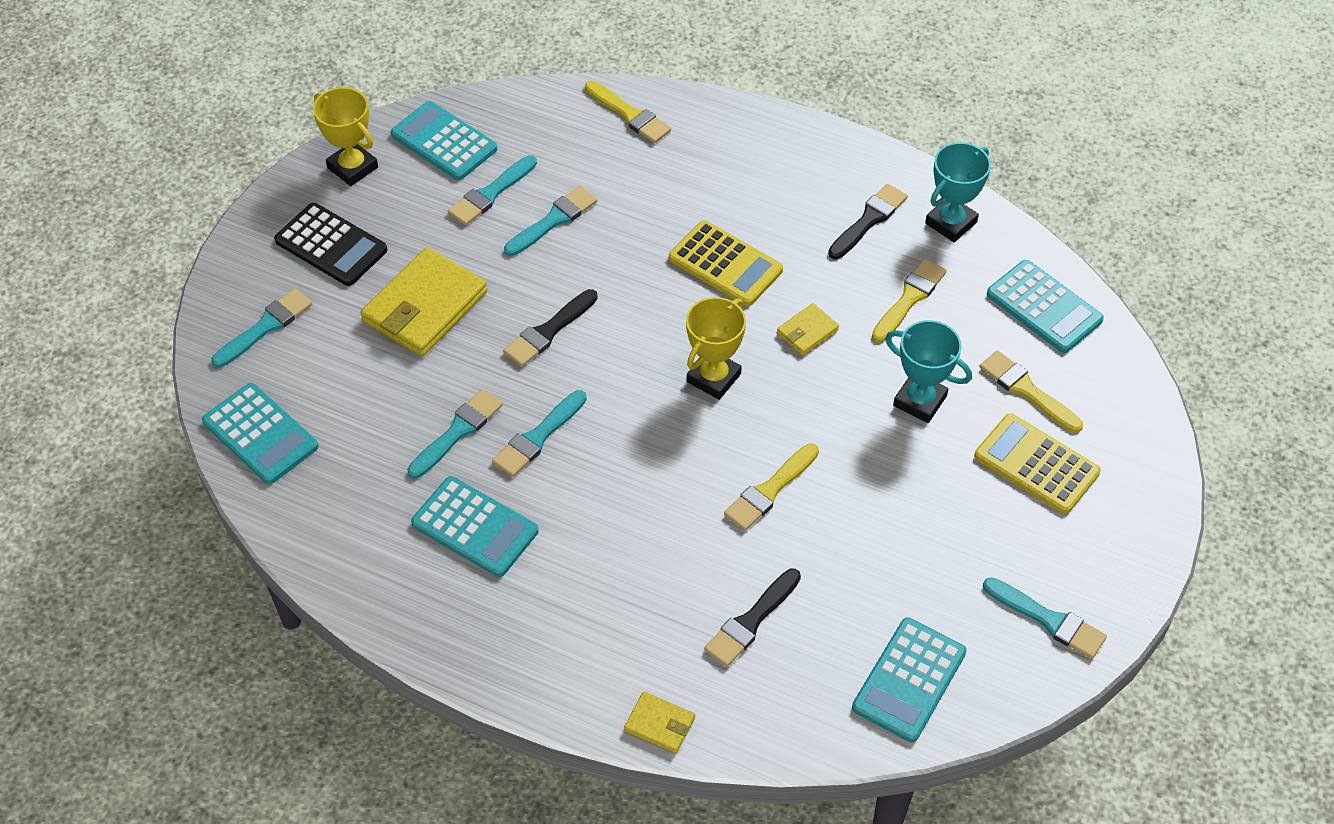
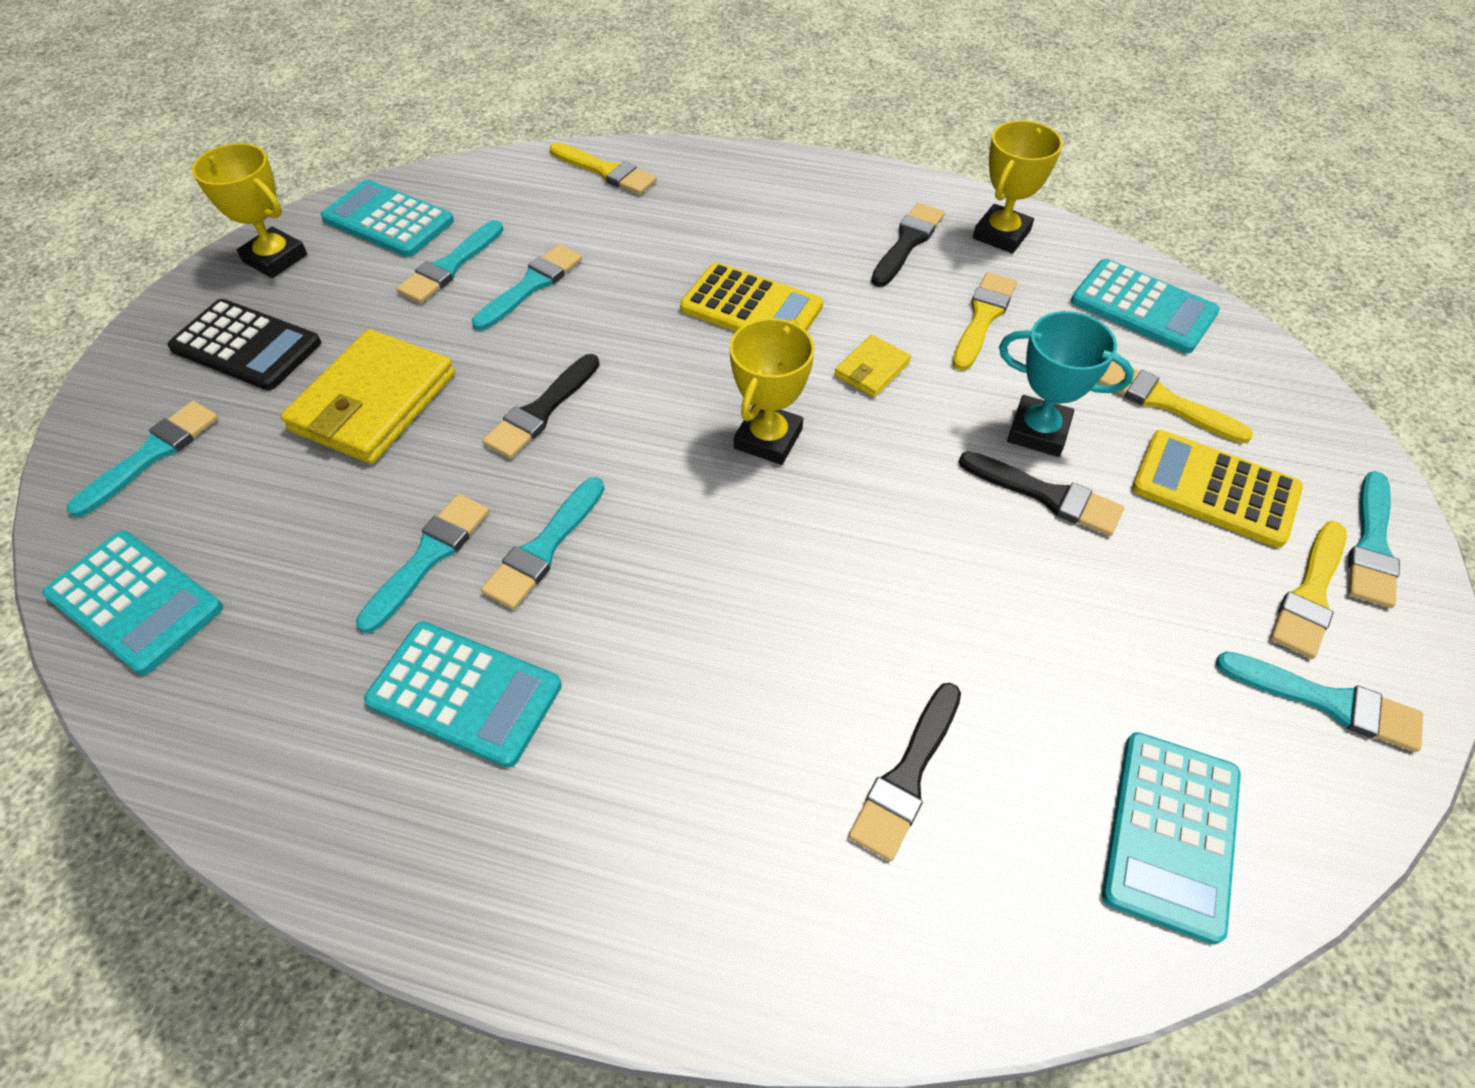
camera: 10 degrees left, 0 degrees up
yellow wallet [624,691,695,753] -> none
yellow brush [724,443,819,531] -> yellow brush moved to [1270,521,1347,659]
turquoise trophy [925,142,991,242] -> yellow trophy [973,120,1063,253]
none -> black brush [959,451,1124,536]
none -> turquoise brush [1348,471,1400,608]

